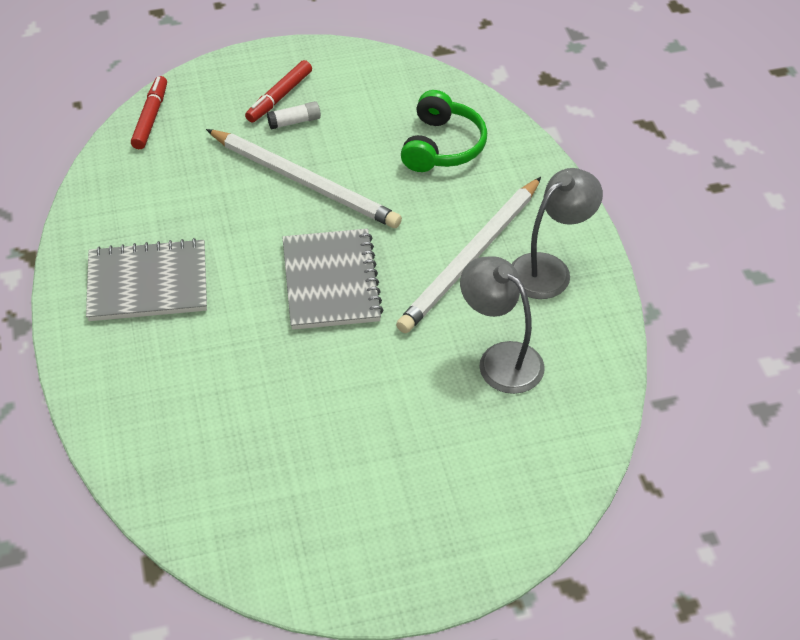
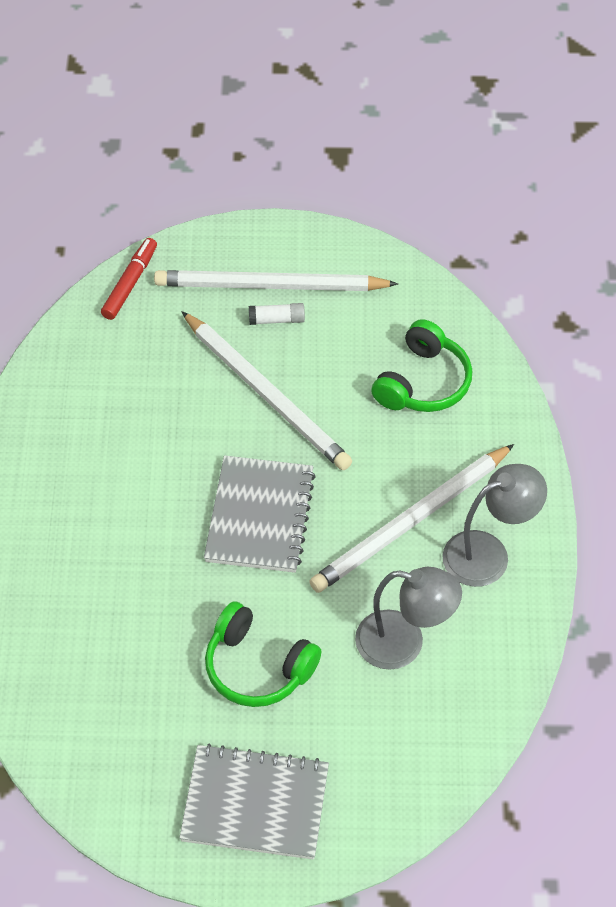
camera: 15 degrees right, 5 degrees up
grey notebook [86,238,207,321] -> grey notebook moved to [179,744,329,859]
red marker [245,60,312,122] -> white pencil [154,270,398,291]
grey lamp [460,256,545,394] -> grey lamp turned 135 degrees clockwise [355,567,462,670]
none -> green headphones [205,601,322,707]

